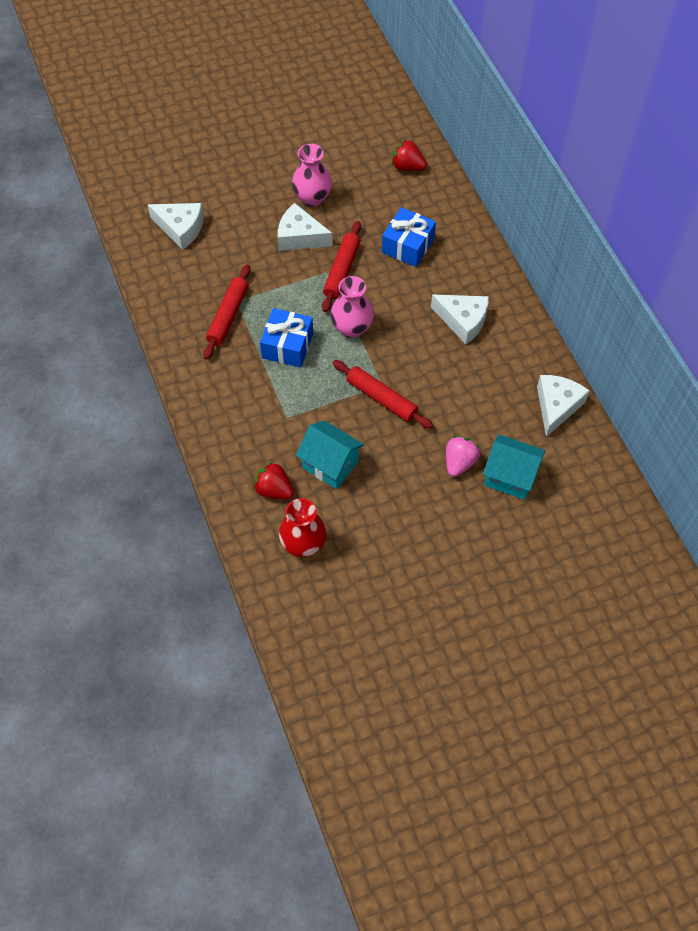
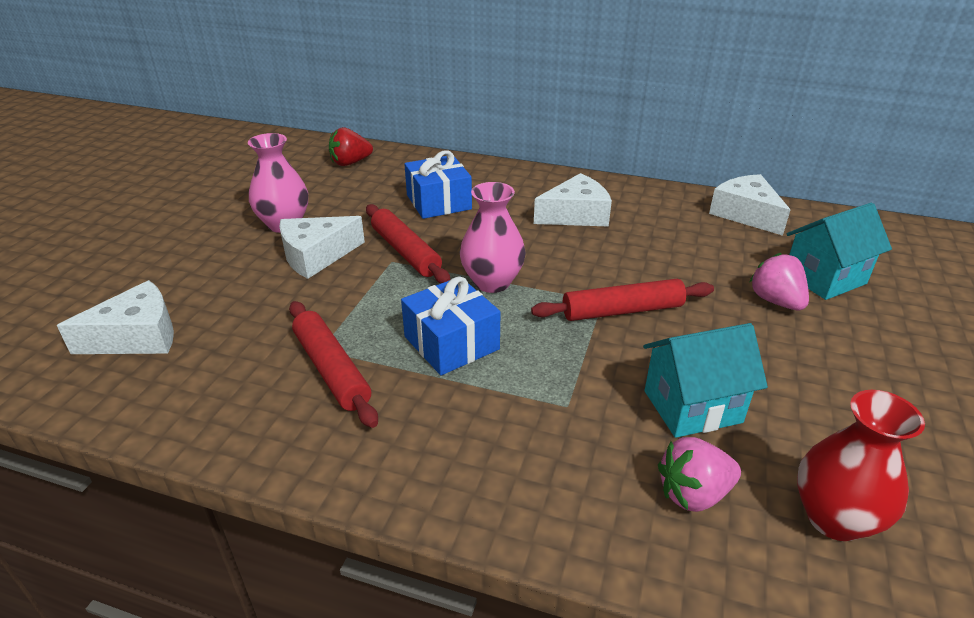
camera: 50 degrees left, 25 degrees down
red strawberry [253,462,294,499] -> pink strawberry [658,437,741,512]

